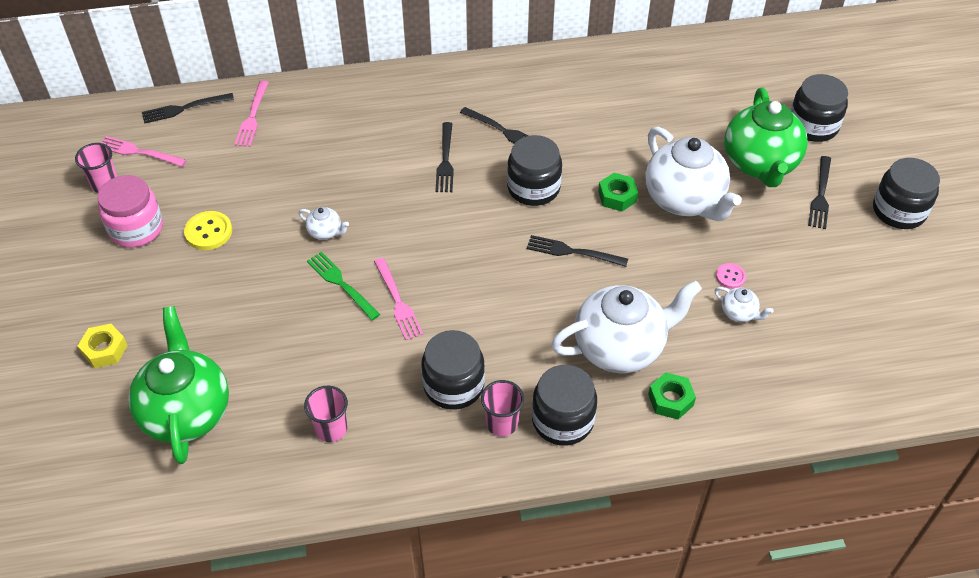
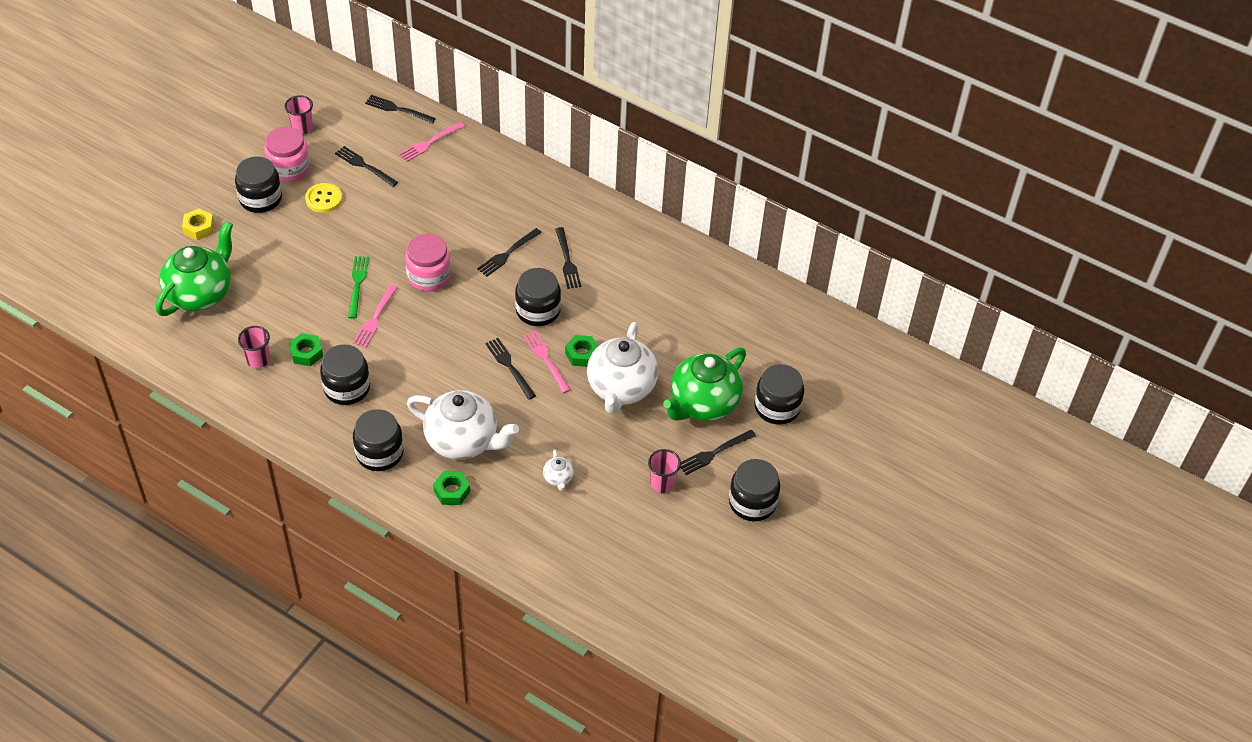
camera: 40 degrees right, 0 degrees up
pink fork [101,136,187,167] -> pink fork moved to [523,331,571,393]
white teapot [299,207,349,240] -> none
pink cup [481,380,524,436] -> pink cup moved to [648,449,681,493]
pink button [716,263,746,289] -> none
none -> black jar [235,156,282,213]
none -> green nut [289,333,323,366]
none -> black fork [335,146,398,187]
none -> pink jar [405,234,451,291]

